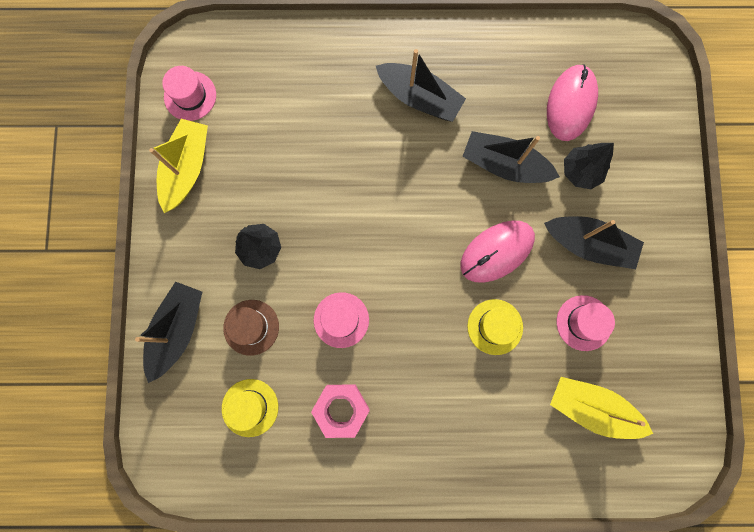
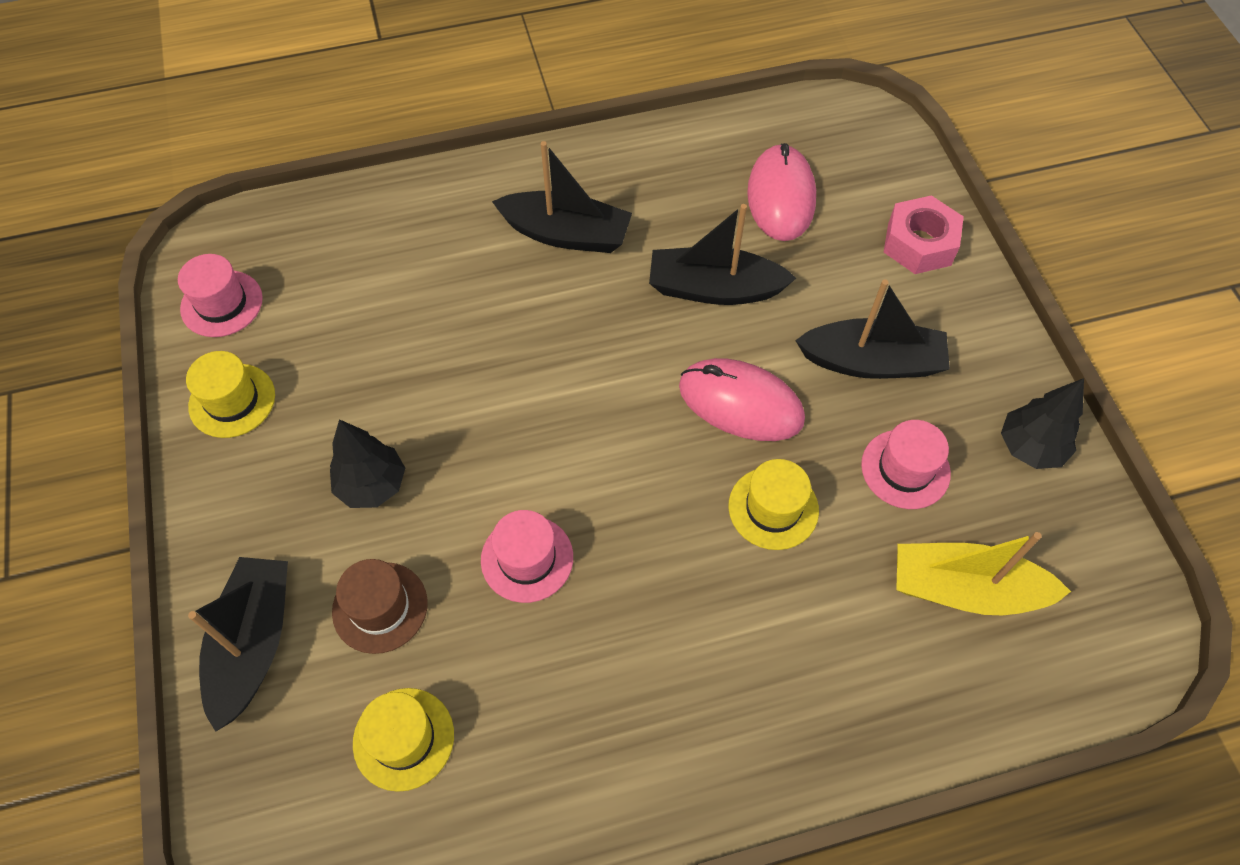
camera: 15 degrees left, 20 degrees down
yellow boat [149,119,208,213] -> yellow hat [186,351,275,438]
pink nut [311,384,370,438] -> pink nut moved to [884,195,964,274]
pink mouse [461,220,535,283] -> pink mouse turned 75 degrees clockwise [679,358,805,441]
black tree [564,143,614,189] -> black tree moved to [1001,378,1084,469]

